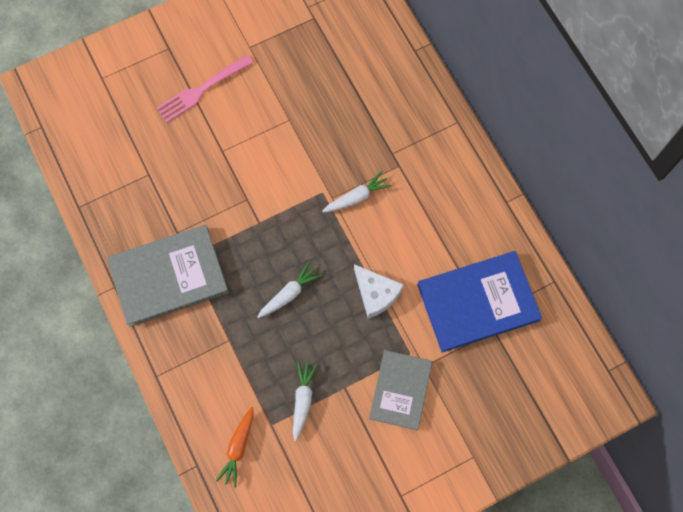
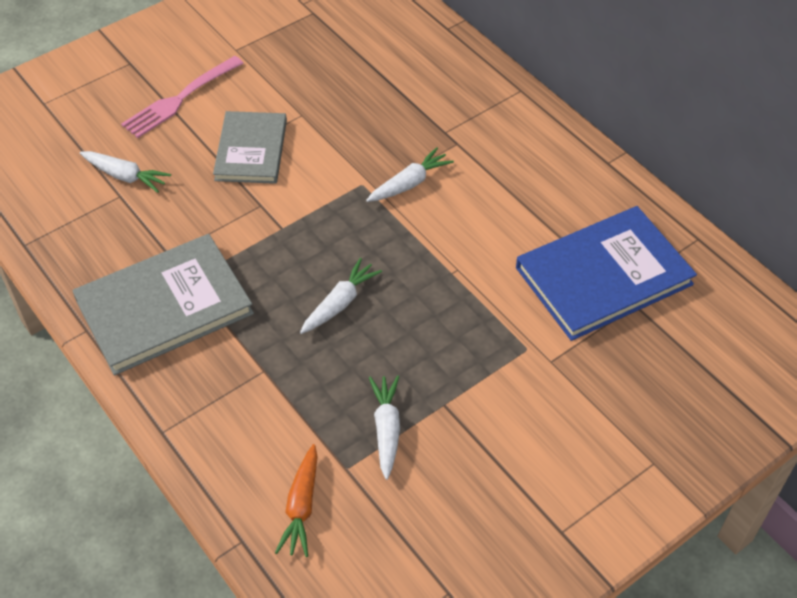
camera: 10 degrees left, 20 degrees down
white cheese [354,264,404,319] -> none
grey book [369,350,432,430] -> grey book moved to [213,111,287,184]
none -> white carrot [80,151,171,193]

